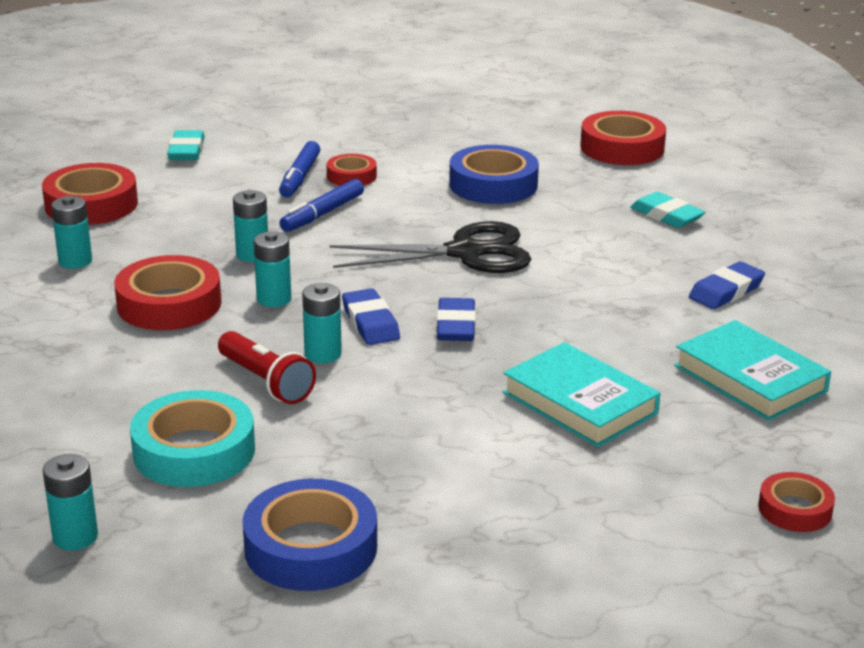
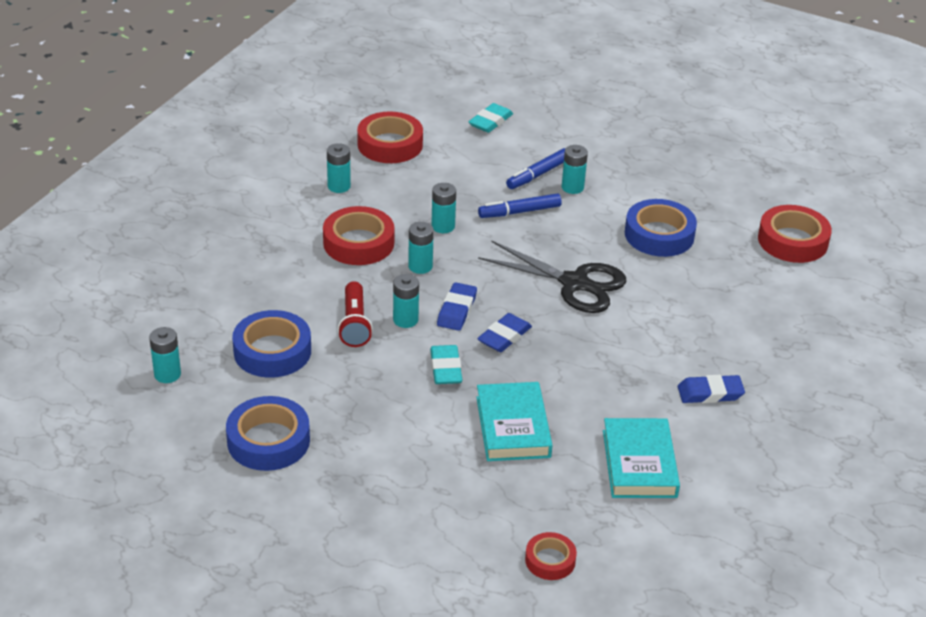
camera: 35 degrees right, 10 degrees up
turquoise tape [130,390,255,487] -> blue tape [232,310,311,378]
red tape [327,154,377,186] -> turquoise battery [562,145,588,194]
turquoise eraser [630,192,705,228] -> turquoise eraser moved to [430,345,462,384]

